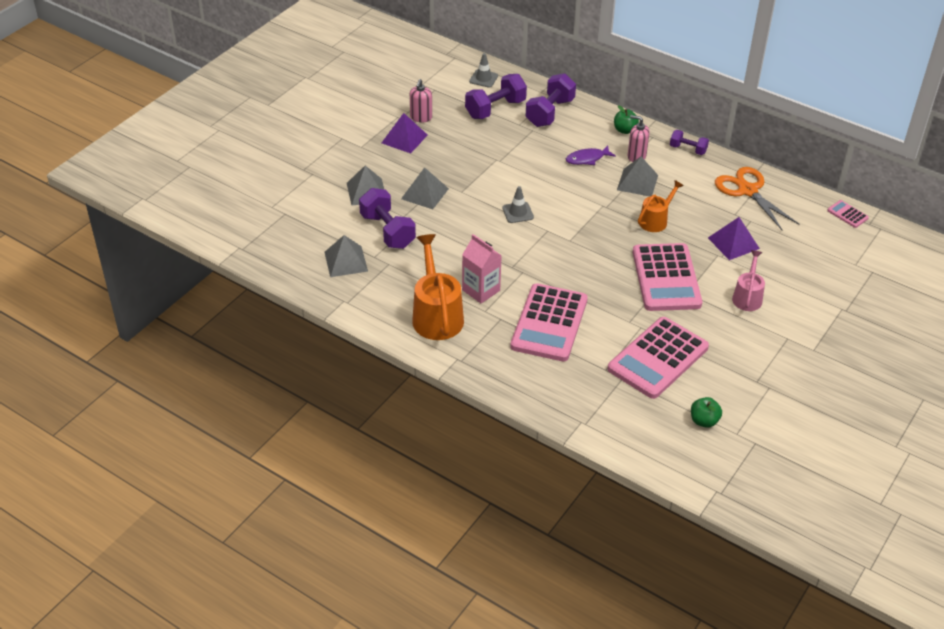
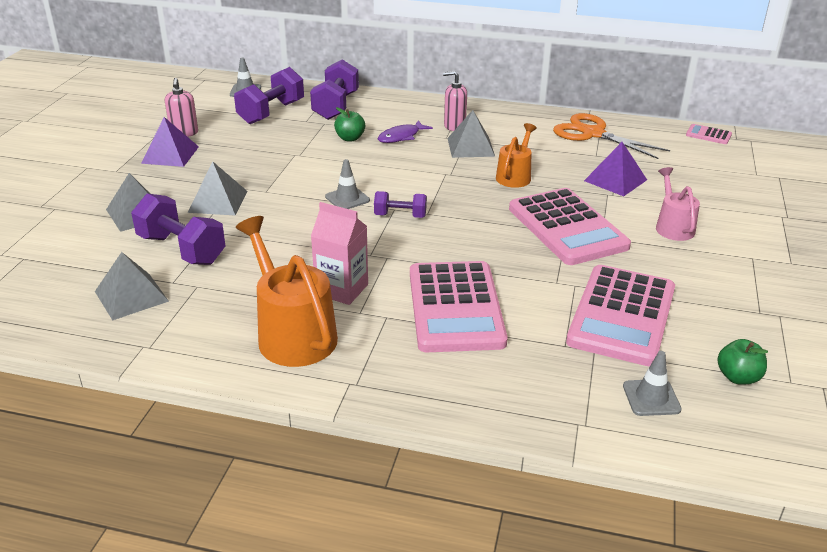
camera: 20 degrees left, 10 degrees down
green apple [614,106,639,134] -> green apple moved to [334,107,365,141]
purple dumbbell [670,130,709,155] -> purple dumbbell moved to [374,191,427,218]
none -> grey traffic cone [623,351,682,416]

